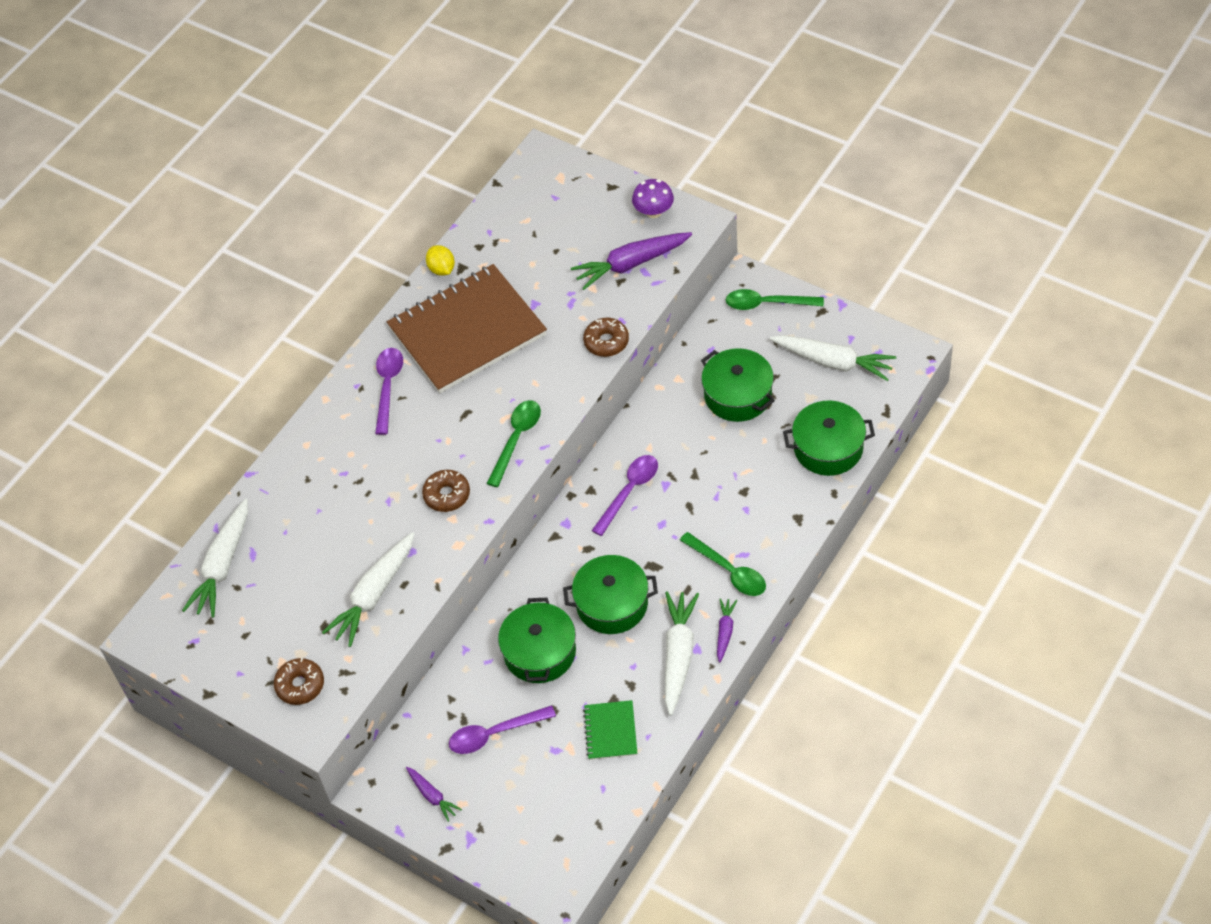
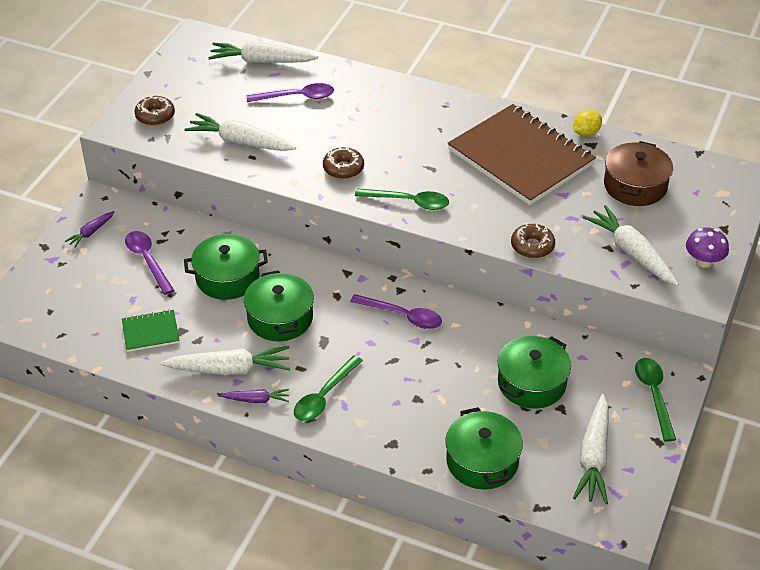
camera: 75 degrees right, 10 degrees down
purple spoon [375,348,403,435] -> purple spoon moved to [246,83,334,102]
purple carrot [571,232,692,290] -> white carrot [583,205,679,286]
none -> brown pot [604,141,673,206]

